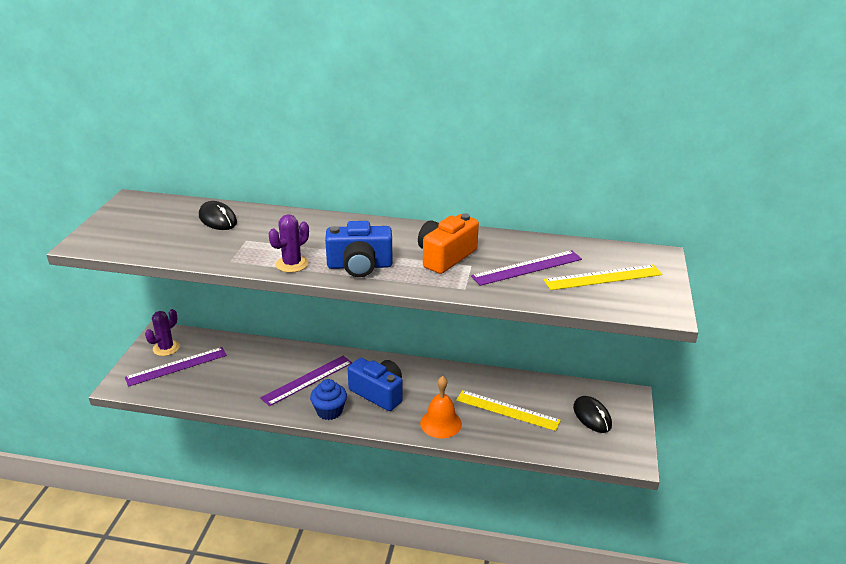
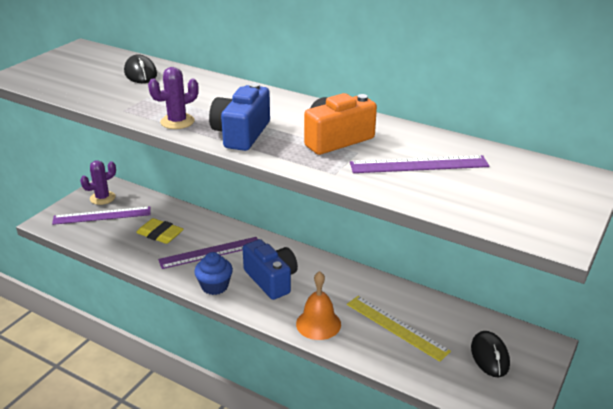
camera: 20 degrees right, 0 degrees up
blue camera [325,221,392,277] -> blue camera turned 90 degrees clockwise [209,83,270,151]
yellow ruler [543,265,662,290] -> none
none -> yellow eraser [136,218,183,244]

